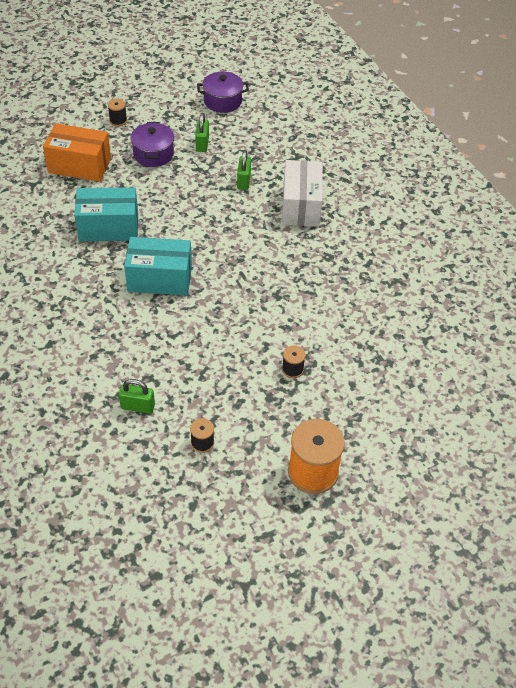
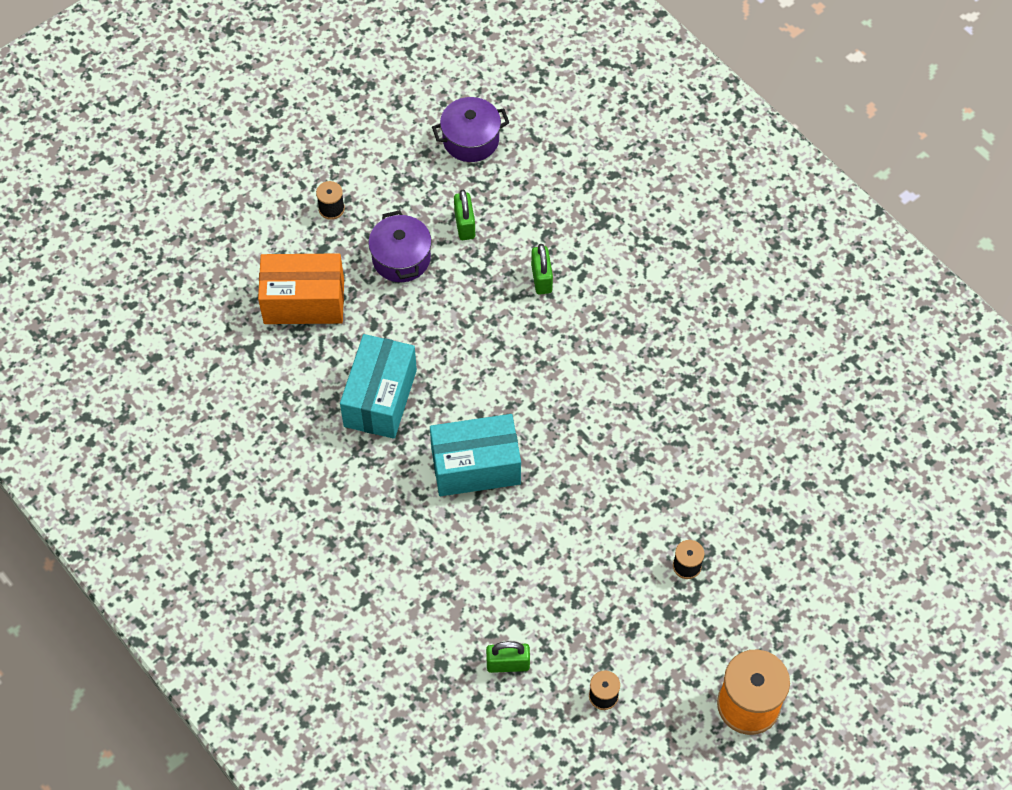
camera: 10 degrees left, 10 degrees up
turquoise box [74,187,138,241] -> turquoise box turned 60 degrees counterclockwise [340,334,417,439]
white box [282,160,323,227] -> none

